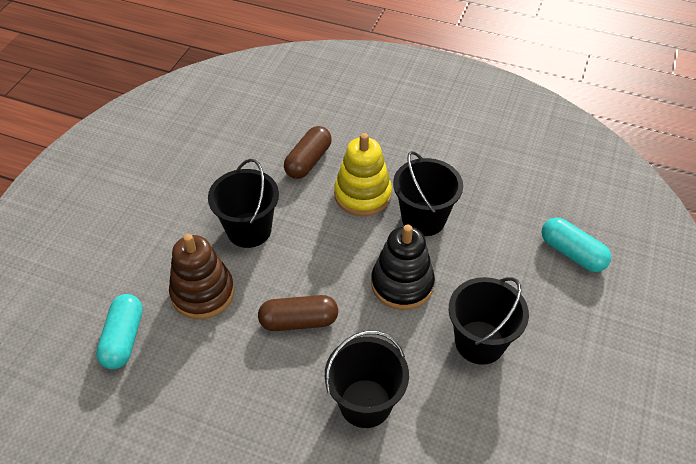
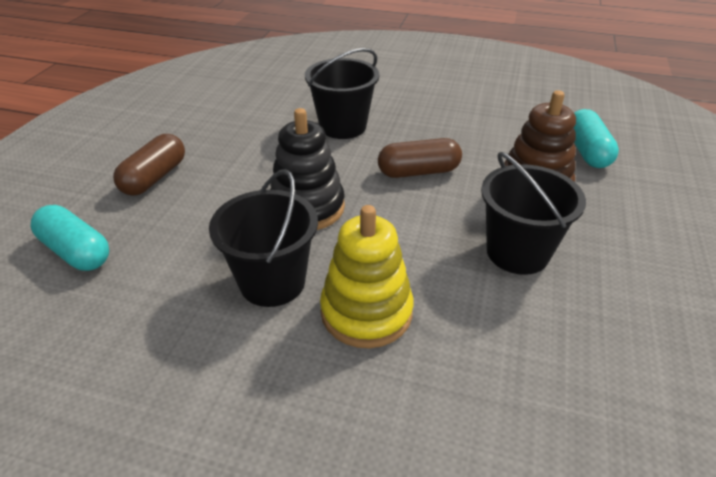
camera: 175 degrees right, 10 degrees down
brown capsule [284,126,332,179] -> brown capsule moved to [113,134,185,196]
black bucket [449,277,529,365] -> none

